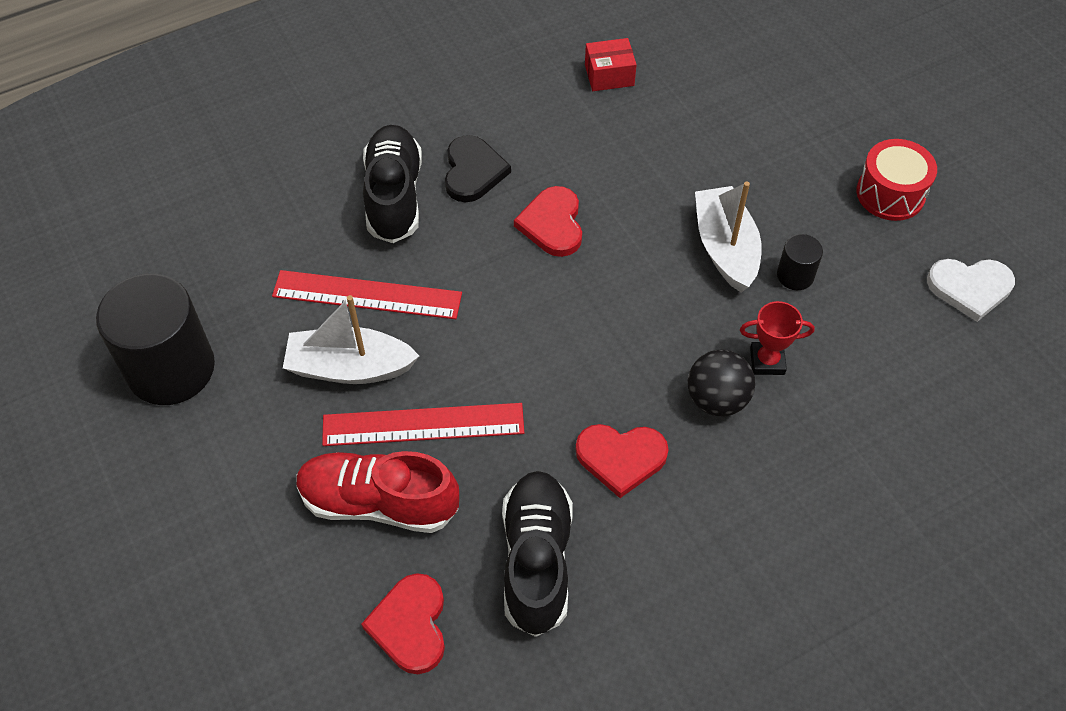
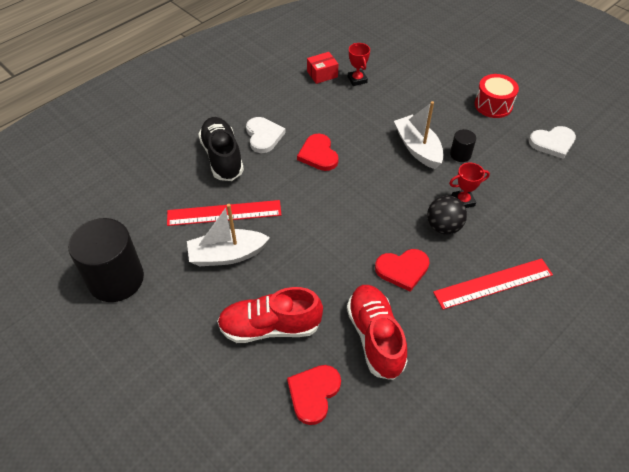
camera: 15 degrees left, 5 degrees down
red ruler [322,403,524,446] -> red ruler moved to [433,258,553,310]
red heart [361,573,445,674] -> red heart turned 45 degrees clockwise [287,365,341,425]
black heart [445,135,511,203] -> white heart [246,117,286,153]
black shoe [502,471,573,637] -> red shoe [347,285,408,380]
none -> red trophy [348,43,370,86]

